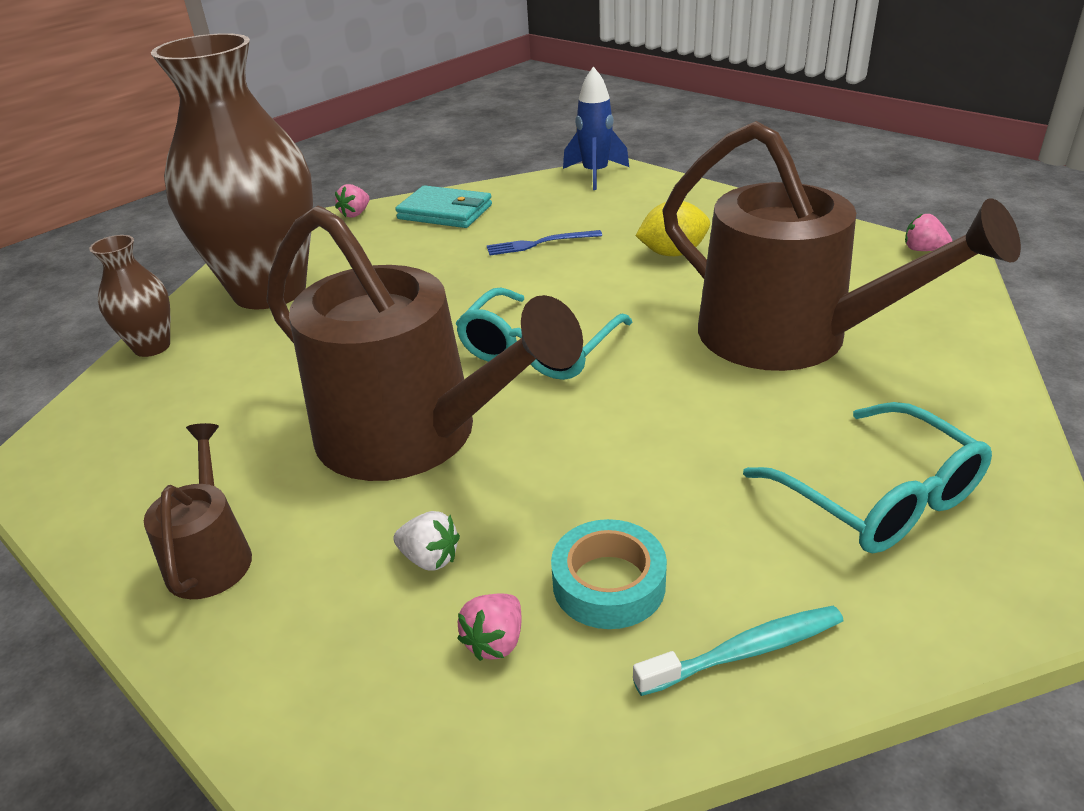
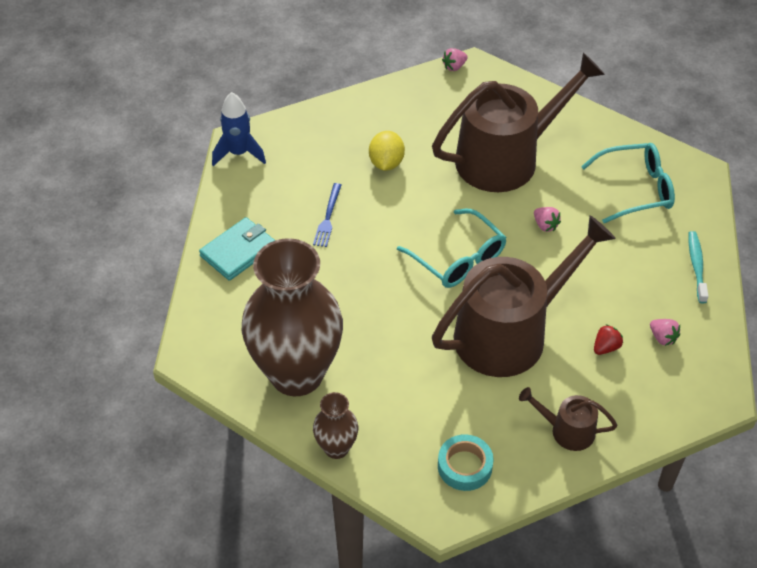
camera: 70 degrees left, 15 degrees up
pink strawberry [335,184,370,217] -> pink strawberry moved to [534,207,561,232]
white strawberry [393,511,460,571] -> red strawberry [594,324,623,355]
turquoise tape [551,519,667,629] -> turquoise tape moved to [438,434,494,491]

